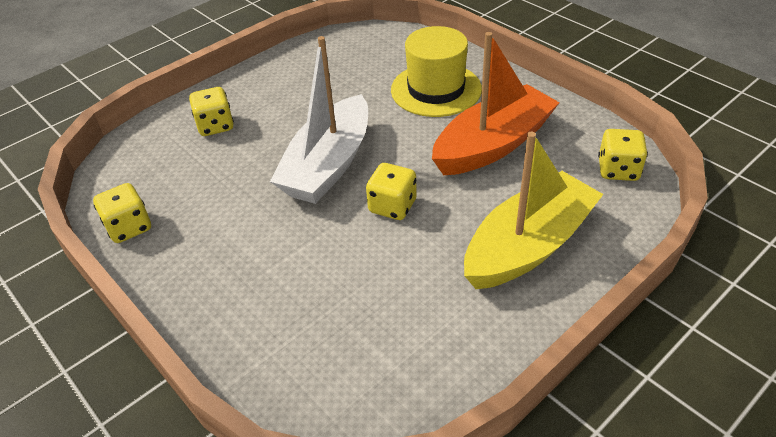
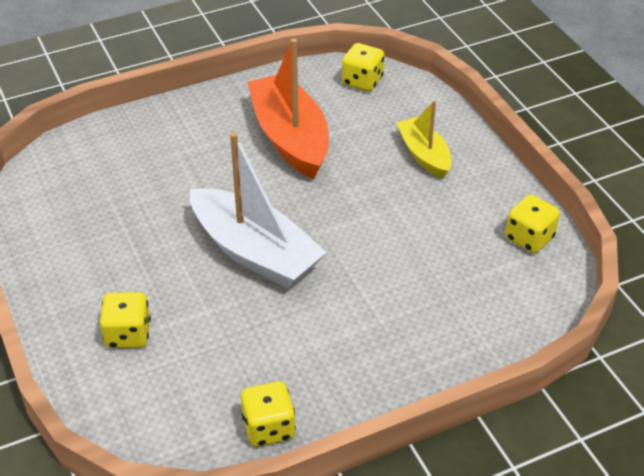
camera: 75 degrees left, 0 degrees up
yellow dice [366,163,417,220] -> yellow dice moved to [505,194,560,253]
yellow hat [391,26,482,117] -> none
yellow boat [464,132,604,289] -> yellow boat [396,100,452,179], size x0.58

